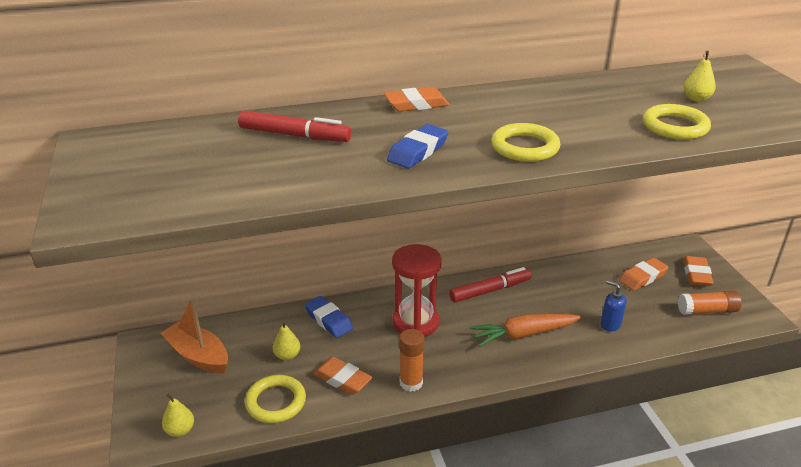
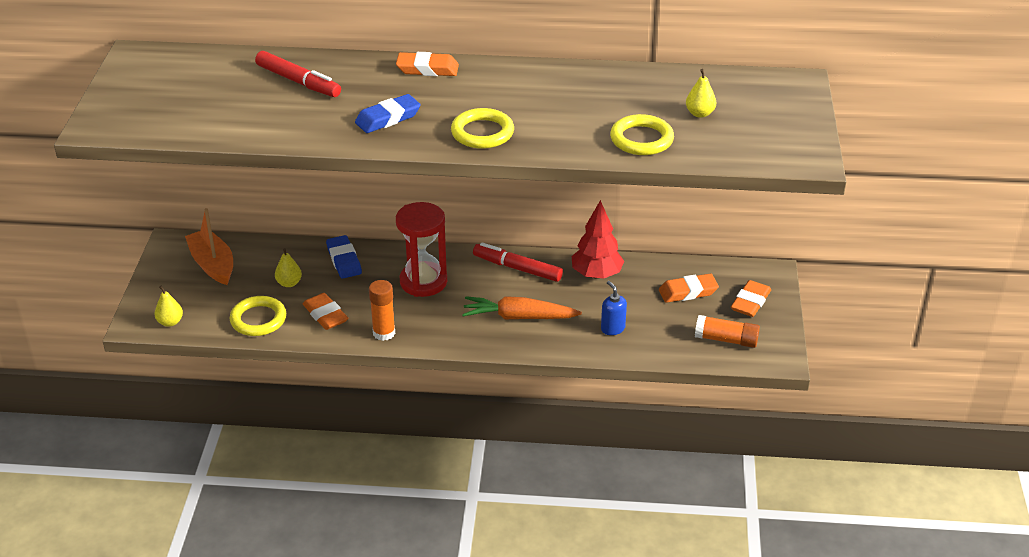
camera: 20 degrees right, 5 degrees up
red marker [449,267,532,302] -> red marker turned 150 degrees counterclockwise [473,242,563,282]
none -> red tree [572,200,624,279]

